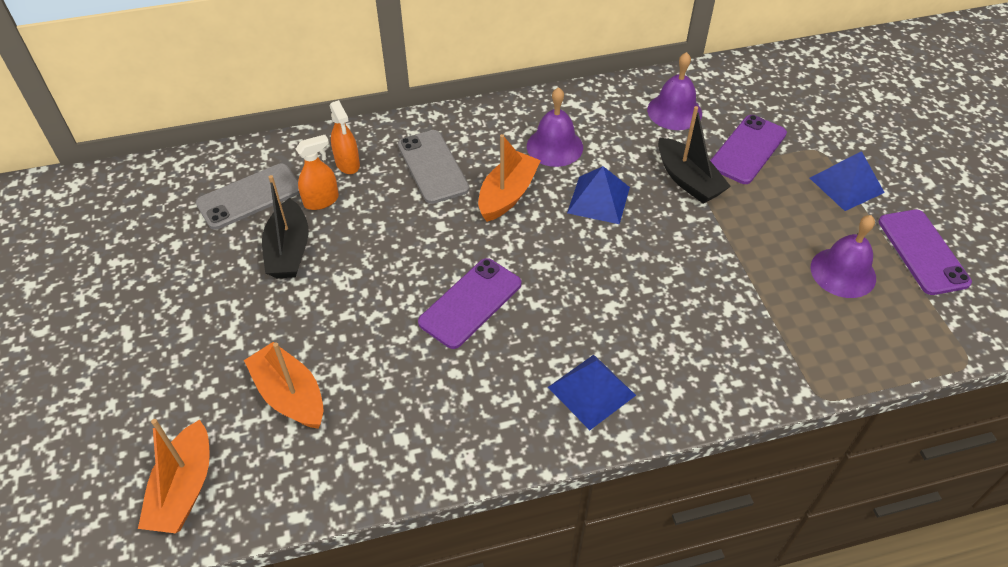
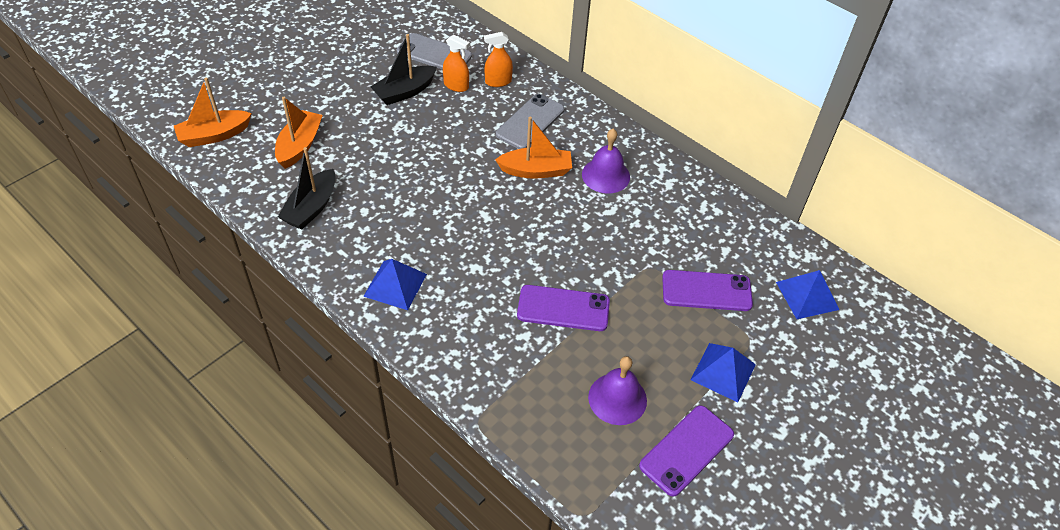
camera: 55 degrees right, 0 degrees up
orange spray bottle [329,100,360,174] -> orange spray bottle turned 45 degrees clockwise [484,32,513,87]
purple phone [418,258,521,349] -> purple phone moved to [517,285,610,331]
blue pyramid [567,166,630,224] -> blue pyramid moved to [776,270,840,319]
purple bell [647,52,702,130] -> none
black boat [658,106,731,204] -> black boat moved to [278,147,336,230]

